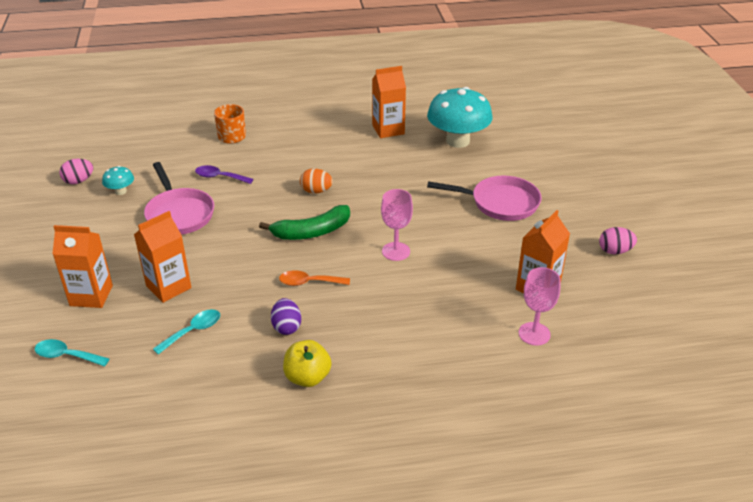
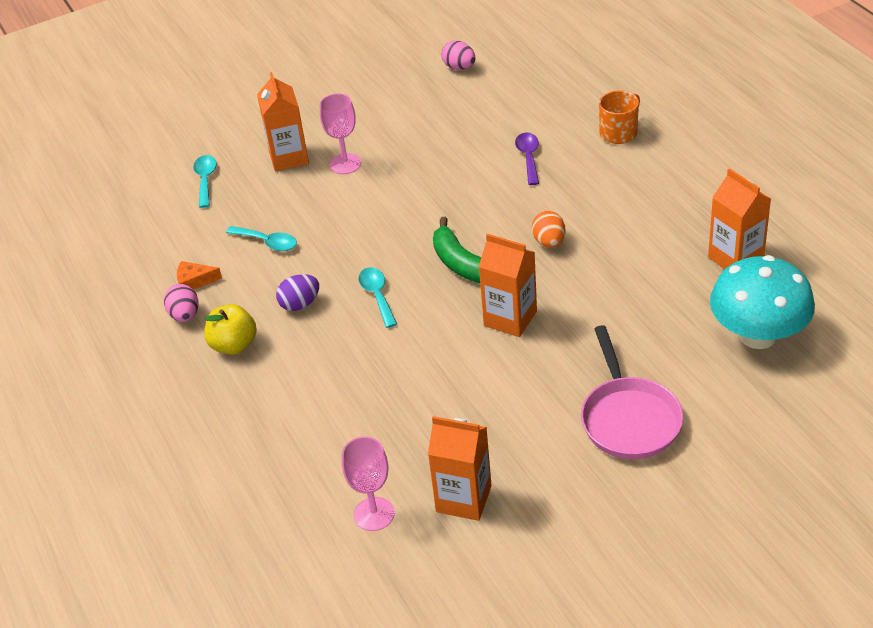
camera: 75 degrees right, 5 degrees up
turquoise mushroom [102,166,134,195] -> none
orange carton [134,211,192,303] -> orange carton moved to [479,234,537,337]
pink pan [144,162,214,235] -> none
orange spoon [279,270,350,286] -> turquoise spoon [358,267,397,328]
pink goblet [381,189,413,261] -> pink goblet moved to [320,93,361,174]
pink egg [599,227,637,254] -> pink egg moved to [164,284,199,322]
none -> orange cheese [177,261,222,290]

